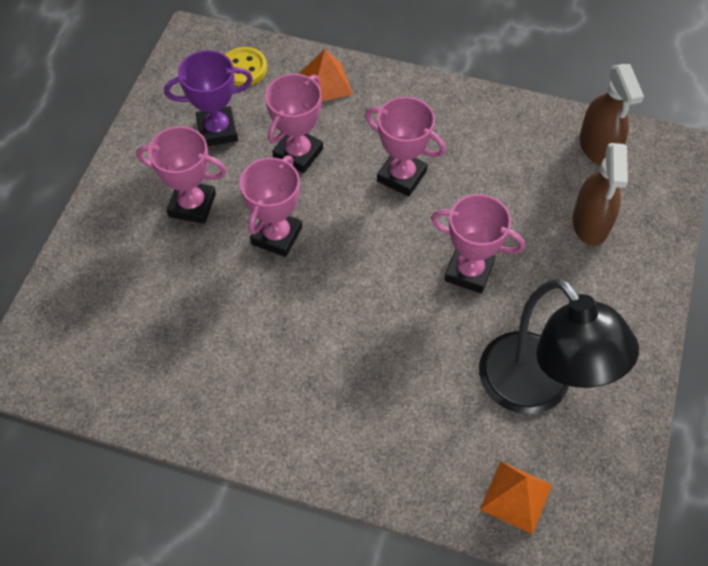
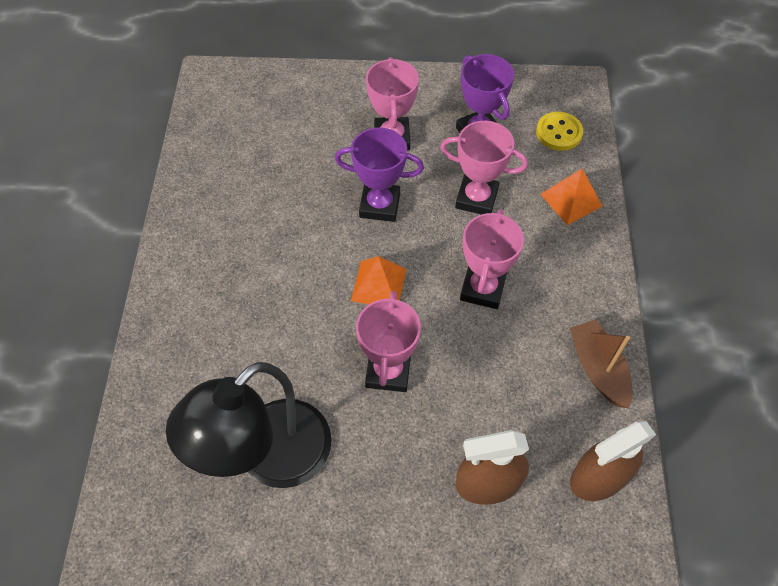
camera: 75 degrees right, 0 degrees up
pink trophy [240,156,302,257] -> purple trophy [335,128,424,222]
orange pyramid [480,461,552,534] -> orange pyramid moved to [351,256,407,304]
none -> brown boat [570,319,633,408]

